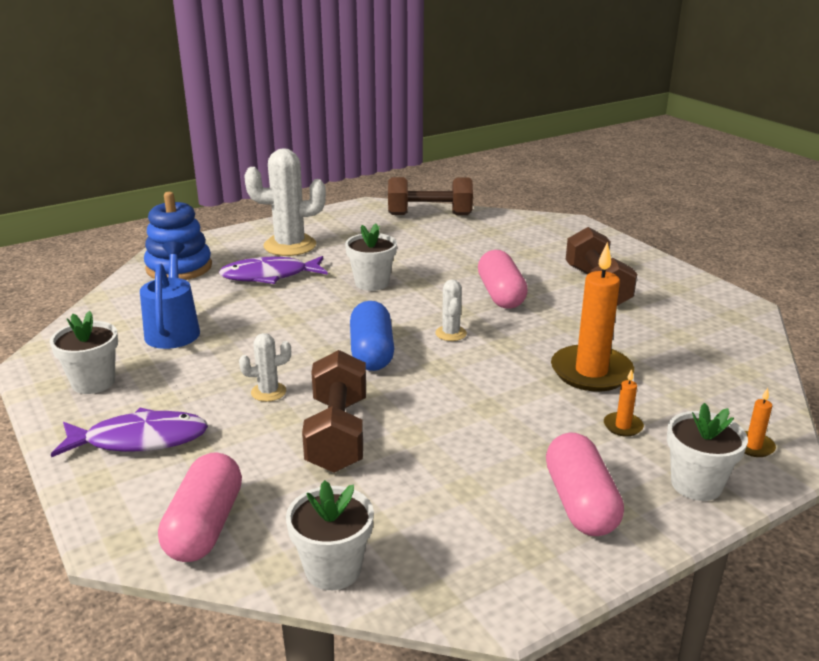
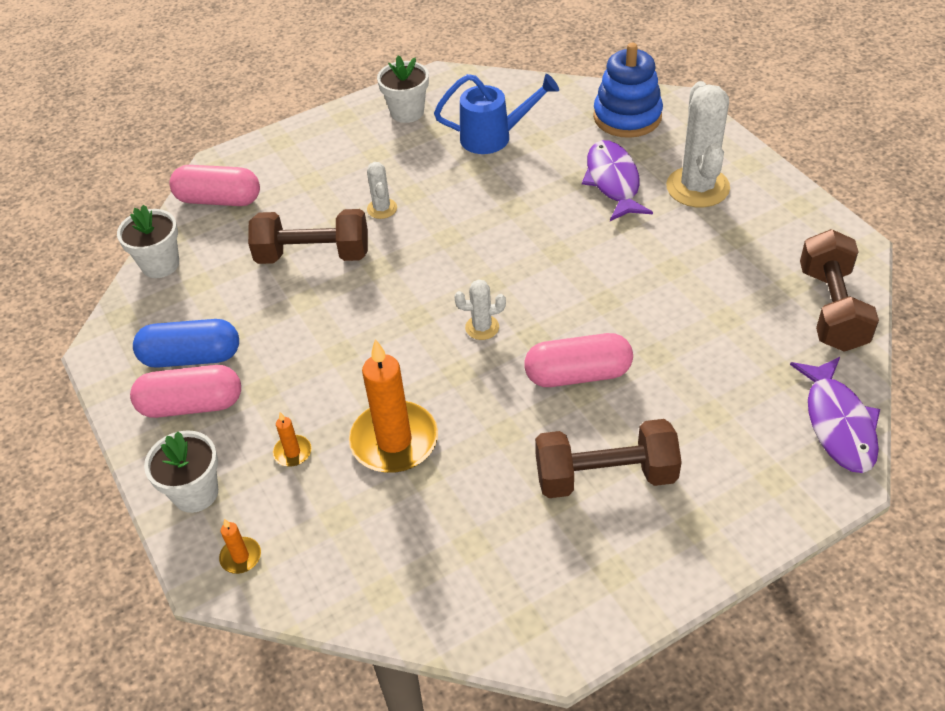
camera: 95 degrees right, 20 degrees up
purple fish [51,408,208,457] -> purple fish moved to [790,357,880,473]
white flower pot [345,223,397,291] -> none
blue capsule [350,301,394,371] -> blue capsule moved to [133,319,239,368]

